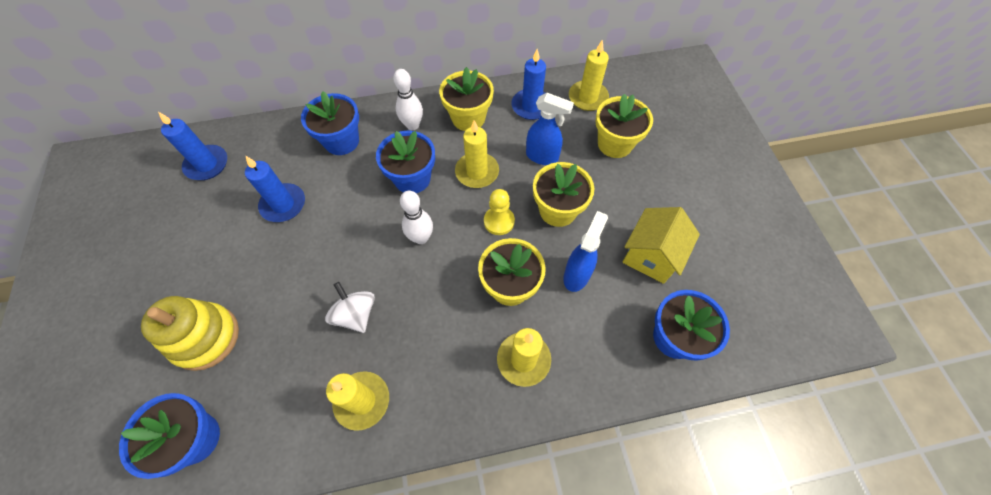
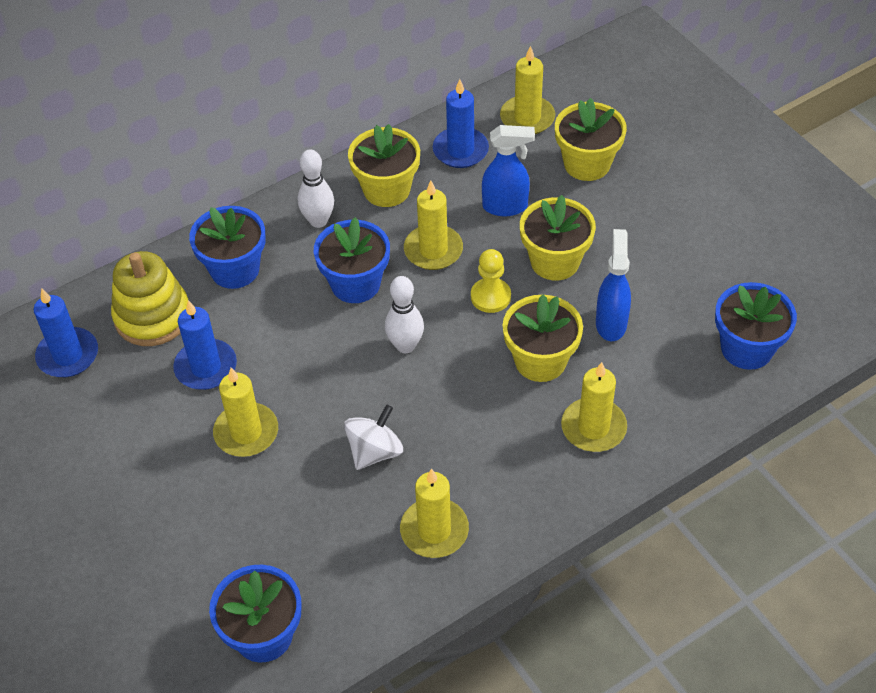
camera: 20 degrees left, 10 degrees down
yellow stacking toy [141,296,239,371] -> yellow stacking toy moved to [111,251,188,346]
white spinning top [325,282,375,333] -> white spinning top turned 90 degrees clockwise [344,404,403,470]
yellow house [623,207,700,284] -> none
none -> yellow candle [213,368,278,457]

